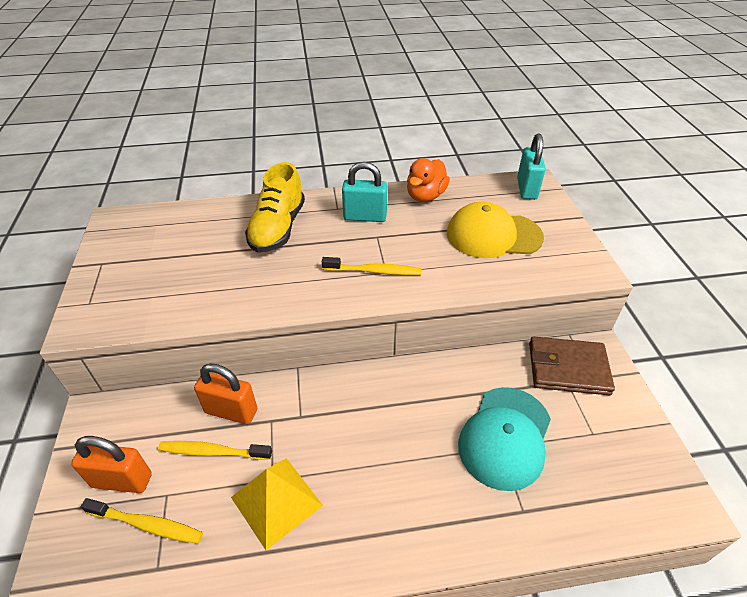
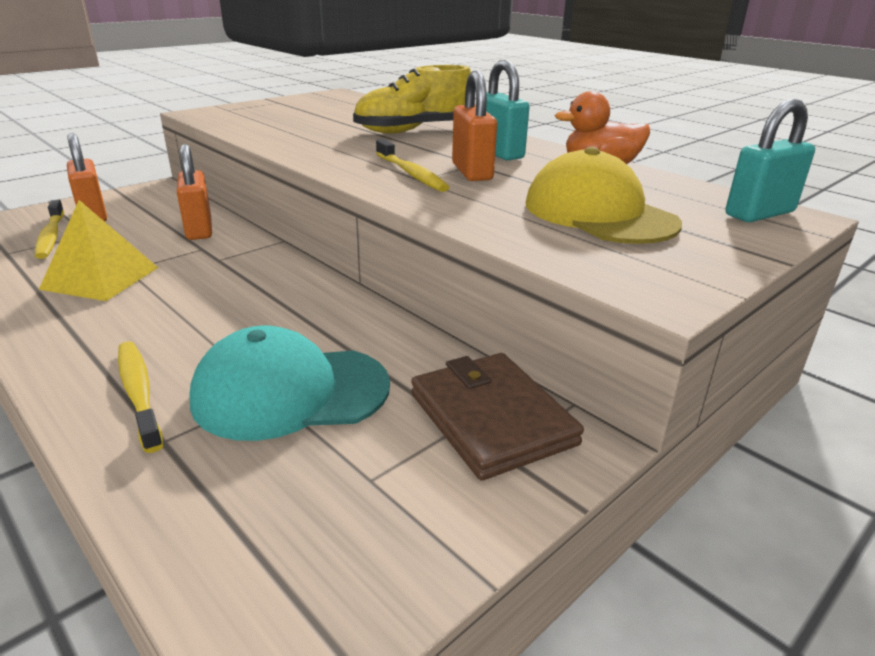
camera: 55 degrees right, 15 degrees down
yellow toothbrush [158,441,272,460] -> yellow toothbrush moved to [118,341,163,453]
none -> orange padlock [452,71,497,181]

